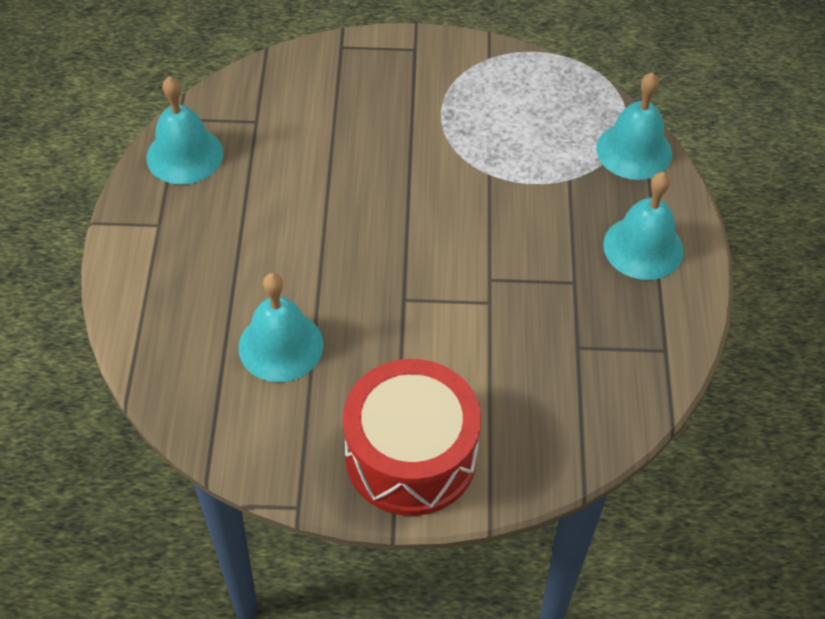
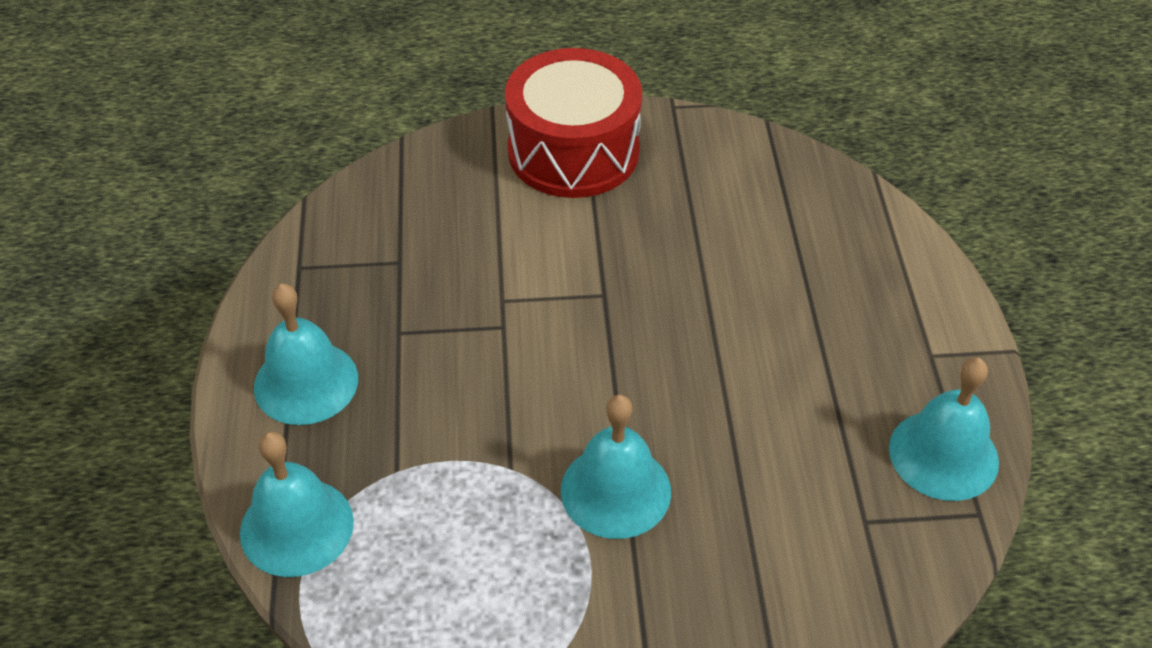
camera: 175 degrees right, 5 degrees down
turquoise bell [238,273,324,382] -> turquoise bell moved to [561,395,671,539]

